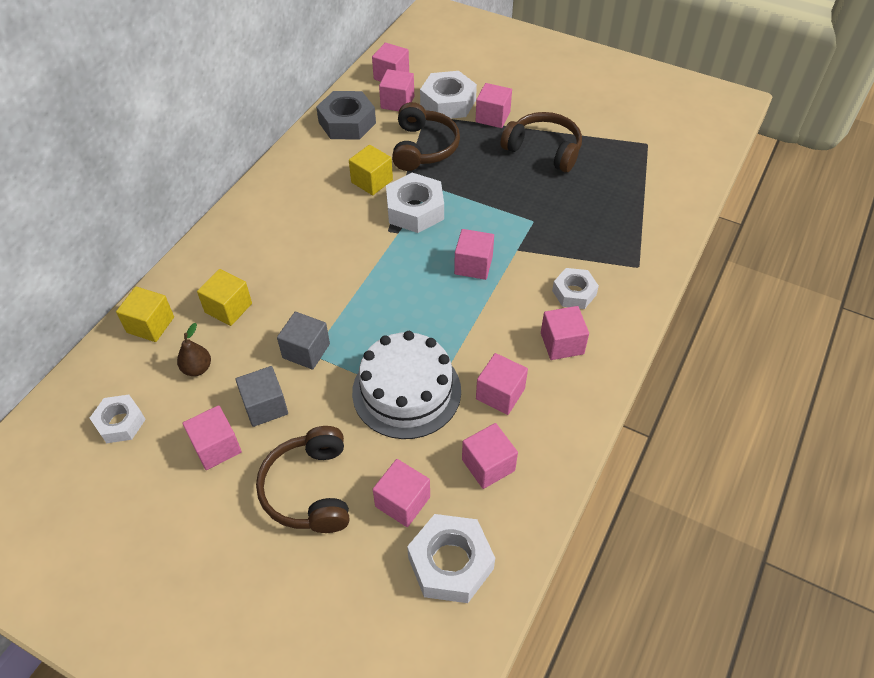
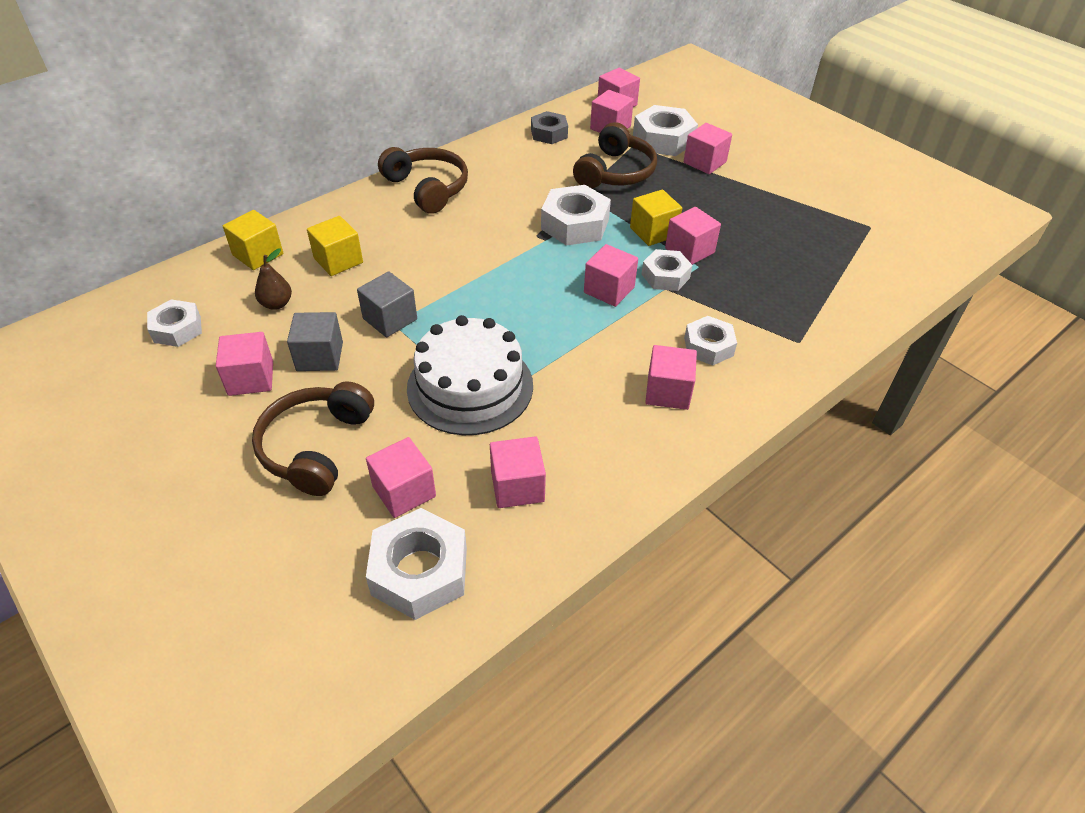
camera: 20 degrees right, 5 degrees down
grey nut [316,91,376,140] -> grey nut [531,111,568,144], size x0.64
yellow cube [349,145,393,195] -> yellow cube moved to [630,189,682,246]
pink cube [476,353,528,415] -> pink cube moved to [665,207,721,265]
brown headphones [500,112,582,172] -> brown headphones moved to [378,147,468,214]
none -> white nut [641,249,692,291]

